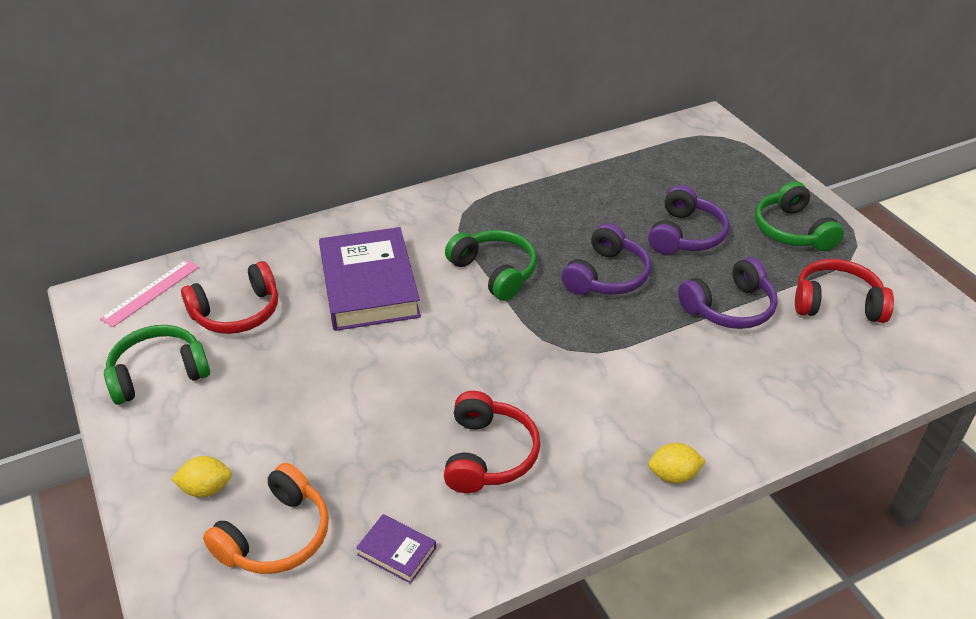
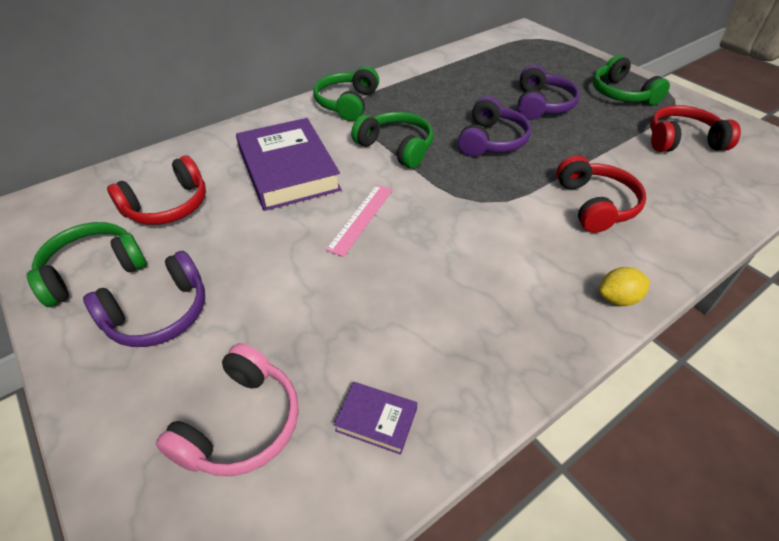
camera: 10 degrees left, 5 degrees up
pink ruler [100,260,199,327] -> pink ruler moved to [326,185,393,257]
yellow lemon [171,456,232,497] -> none
orange headphones [203,463,329,574] -> pink headphones [156,343,299,476]
red headphones [444,391,540,493] -> red headphones moved to [556,155,646,233]
purple headphones [678,257,778,329] -> purple headphones moved to [83,251,205,347]
none -> green headphones [314,66,379,121]

